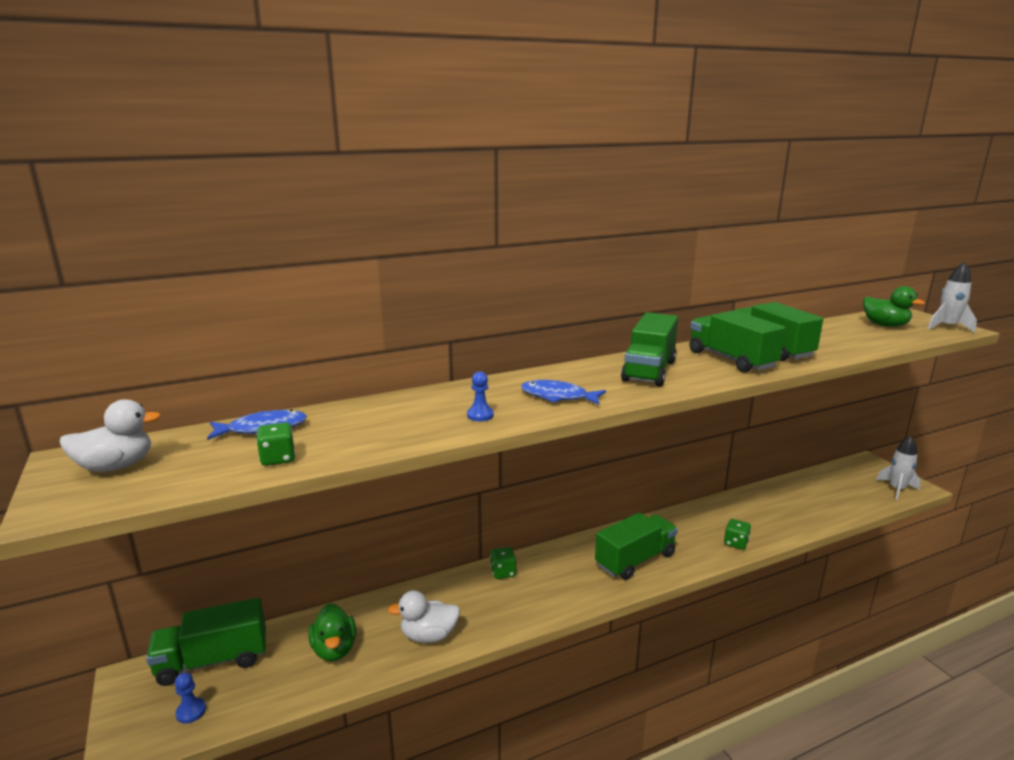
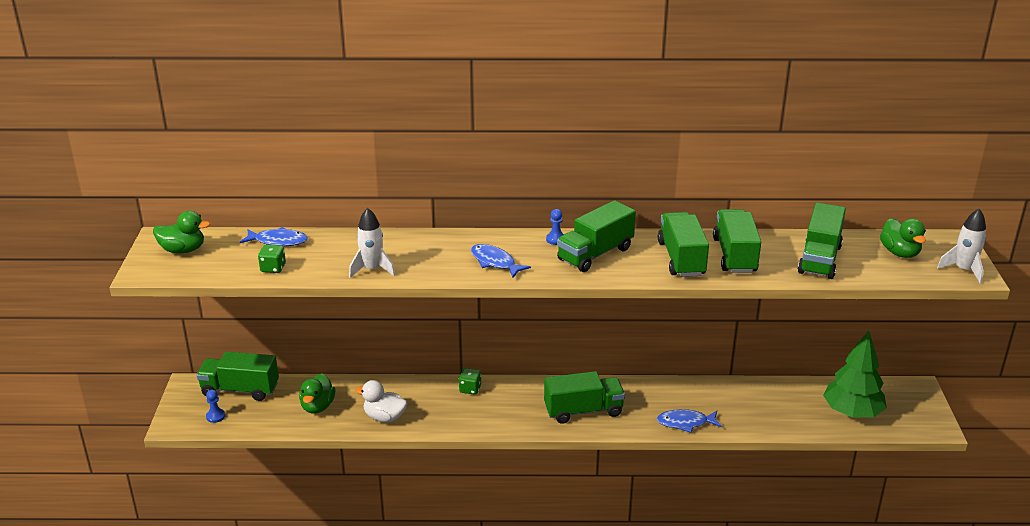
camera: 25 degrees right, 10 degrees up
white duck [60,399,161,472] -> green duck [153,211,210,254]
blue pawn [467,371,494,421] -> blue pawn moved to [546,209,564,245]
green dice [724,519,751,550] -> blue fish [657,409,722,433]
white rocket [876,436,921,500] -> white rocket moved to [349,208,395,278]
none -> green truck [798,203,846,279]
none -> green tree [823,331,887,418]

